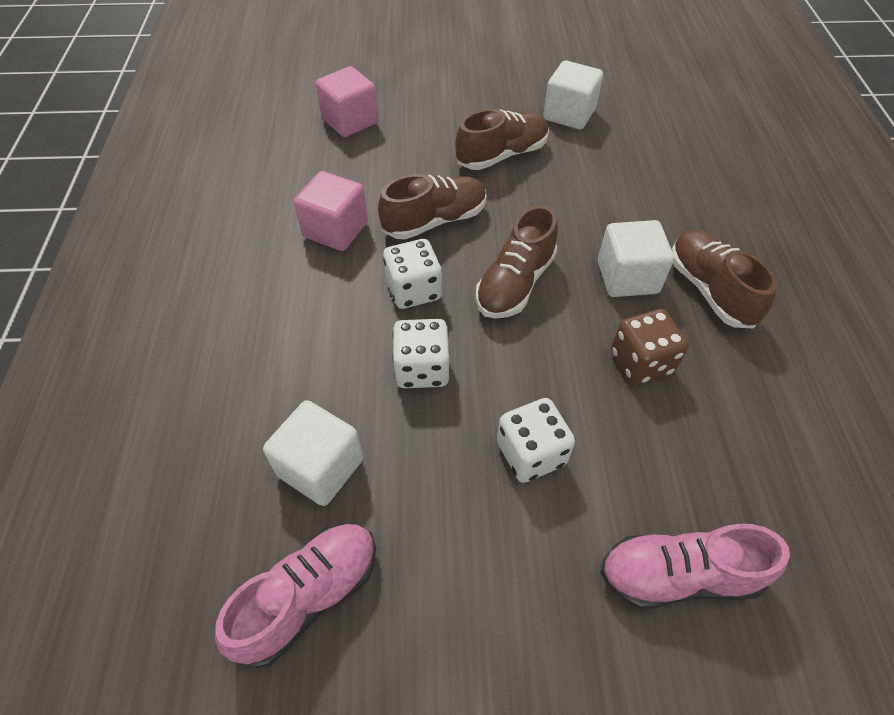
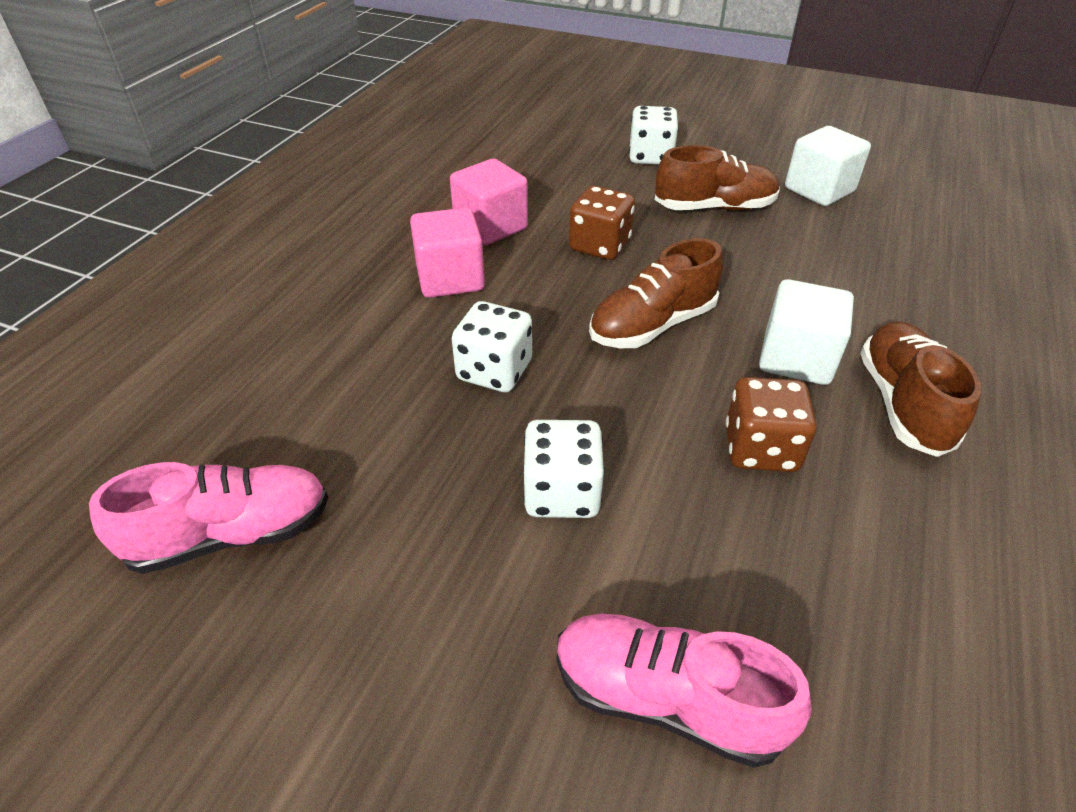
camera: 25 degrees right, 10 degrees down
white cube [263,400,363,506] -> none
pink cube [316,66,378,137] -> pink cube moved to [410,208,485,298]
brown shoe [378,174,487,240] -> brown dice [569,185,635,260]
white dice [383,239,442,309] -> white dice moved to [629,106,679,165]

